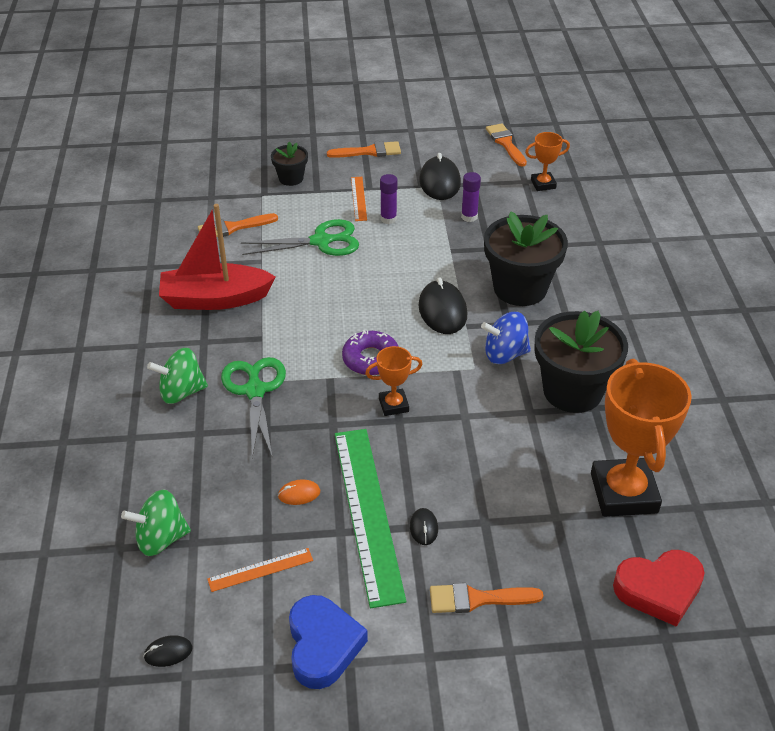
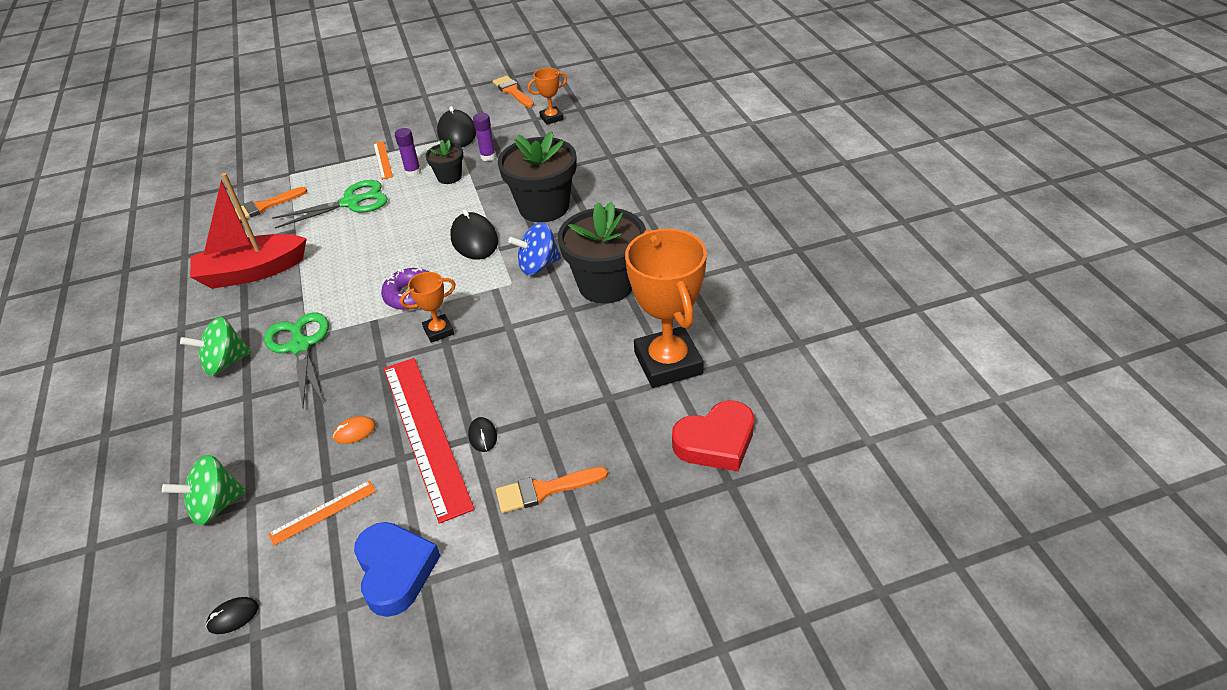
camera: 10 degrees left, 0 degrees up
black flower pot [271,142,308,186] -> black flower pot moved to [425,140,463,184]
orange brush [327,141,401,158] -> none
green ruler [335,429,406,608] -> red ruler [384,358,475,524]

